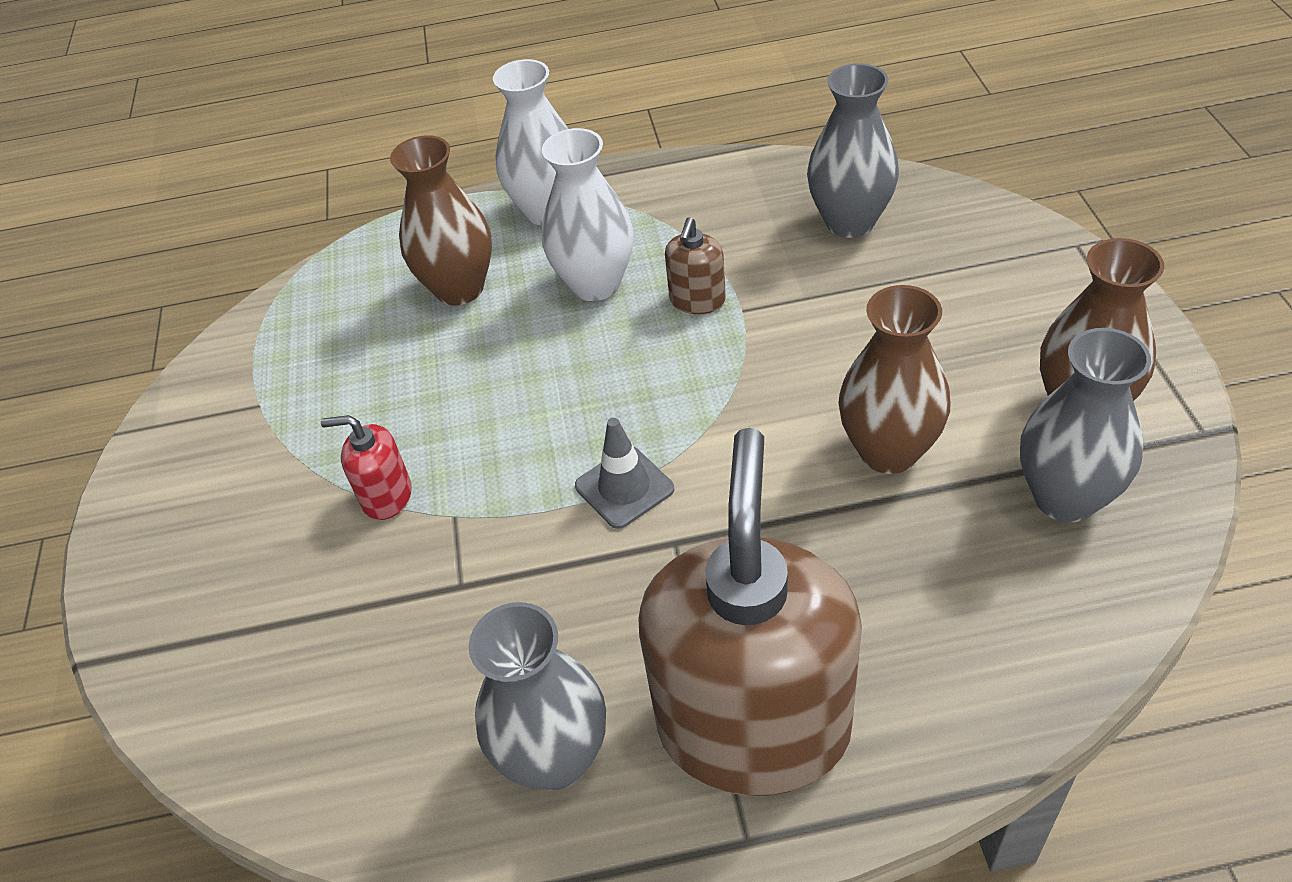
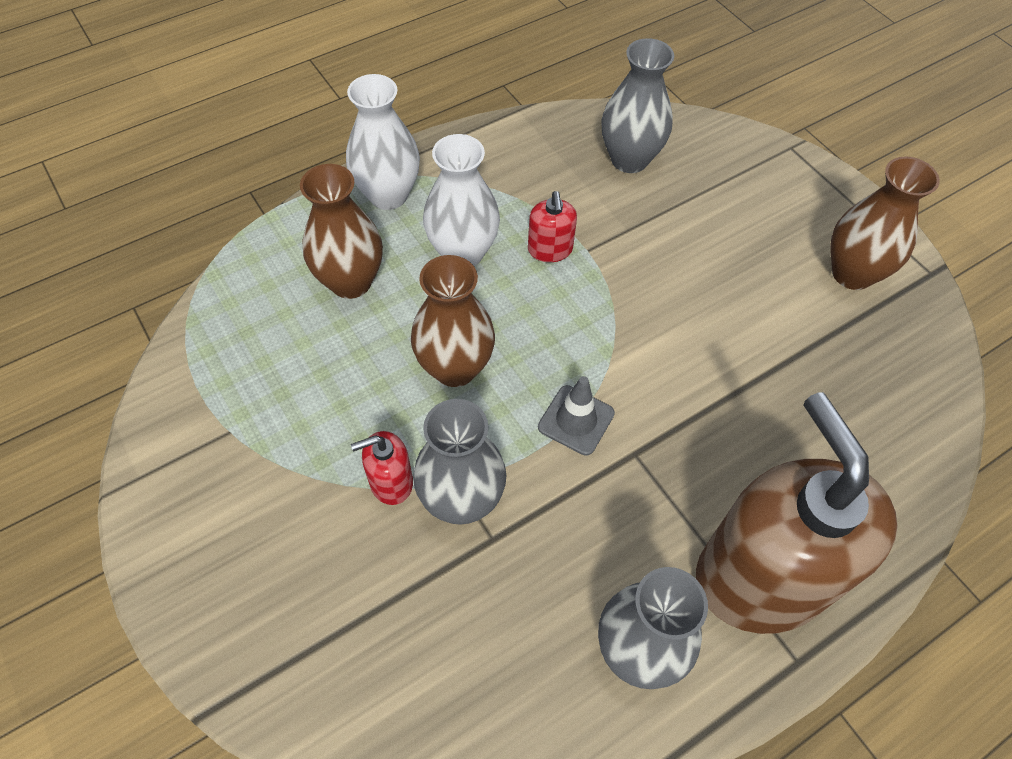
camera: 30 degrees left, 10 degrees up
brown soap dispenser [665,217,726,314] -> red soap dispenser [528,191,577,262]
brown vase [839,285,950,474] -> brown vase moved to [411,255,495,387]
grey vase [1020,328,1151,522] -> grey vase moved to [413,399,506,525]

